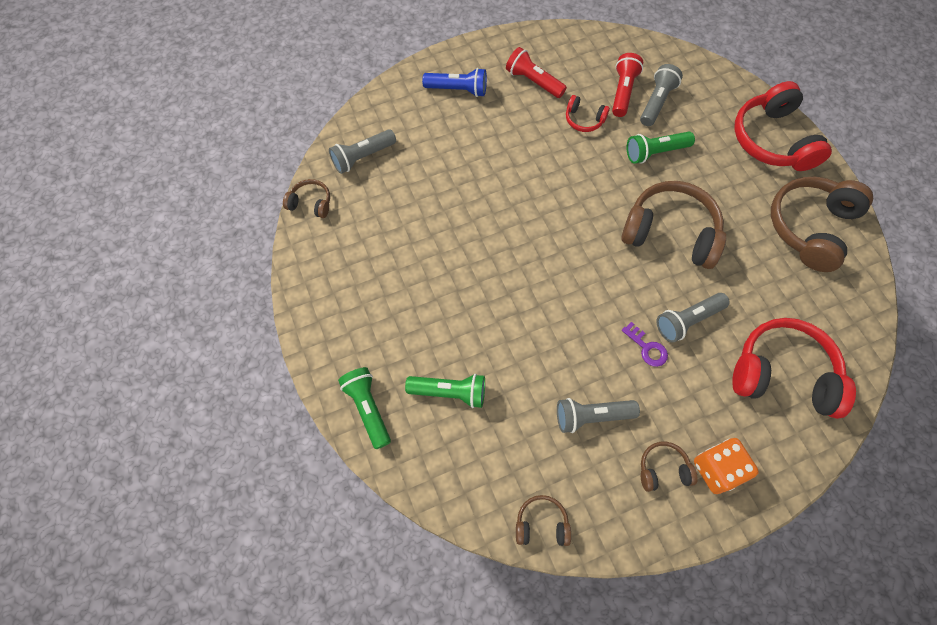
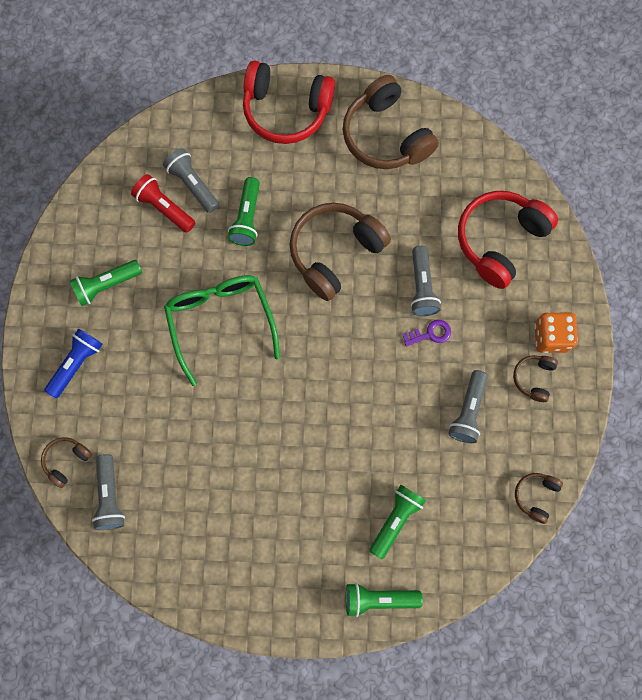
camera: 65 degrees left, 10 degrees up
brown headphones [283,179,330,218] -> brown headphones moved to [41,437,92,488]
red flashlight [506,47,567,98] -> green flashlight [70,260,142,306]
red headphones [566,95,610,132] -> none
none -> green glasses [164,275,280,386]

